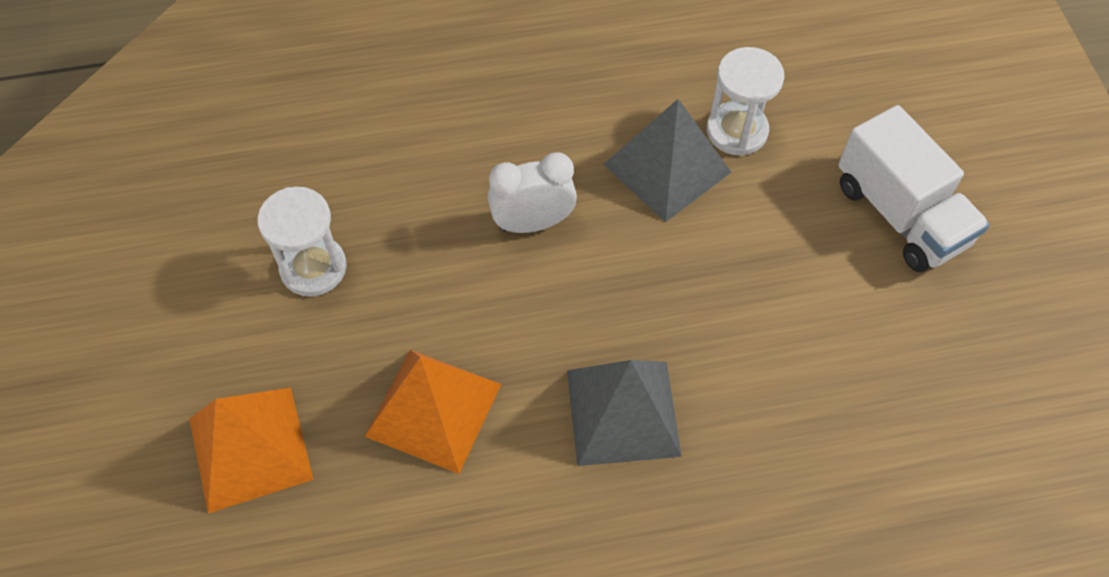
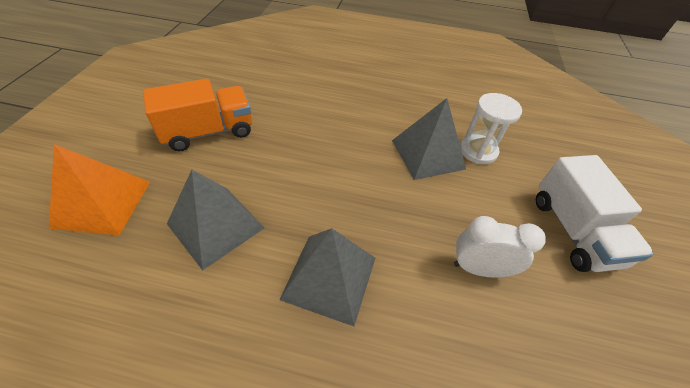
camera: 20 degrees right, 10 degrees down
white hourglass [257,187,347,297] -> orange truck [143,79,252,151]
orange pyramid [365,350,501,474] -> grey pyramid [167,170,264,271]
white clock [488,152,577,233] -> white clock moved to [454,216,546,278]

